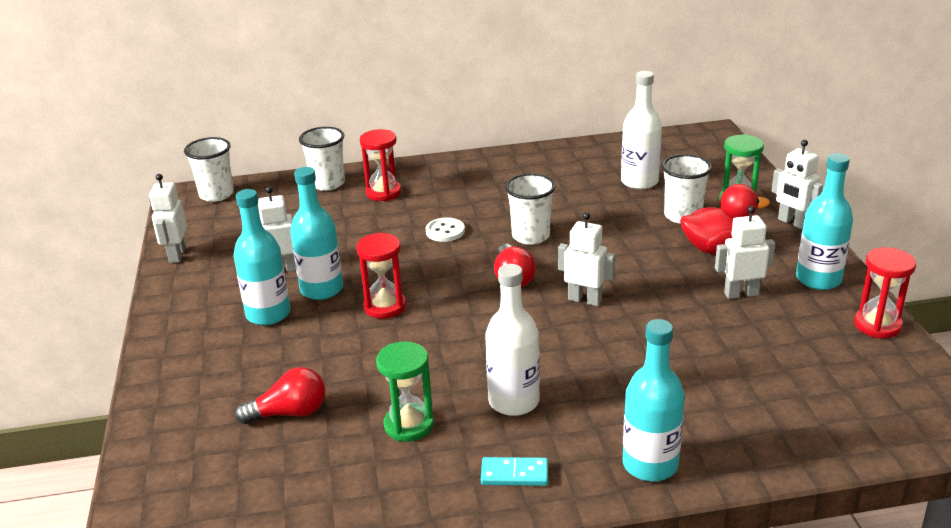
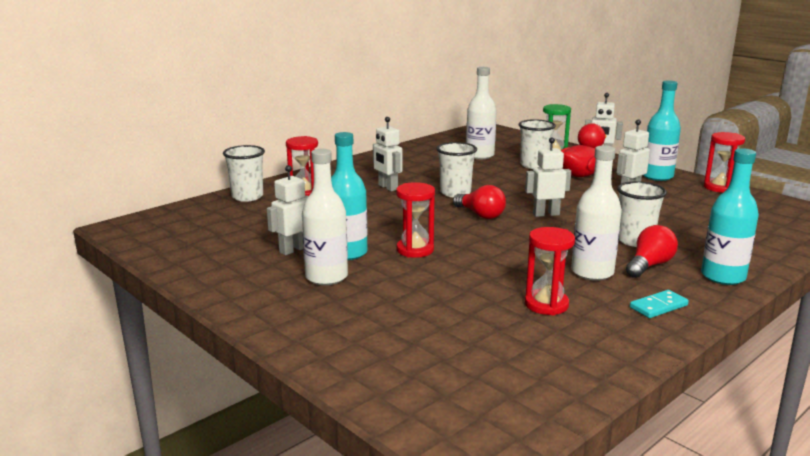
camera: 35 degrees left, 10 degrees down
white robot [149,174,187,263] -> white robot moved to [373,117,402,191]
white cup [184,137,234,202] -> white cup moved to [617,181,667,247]
turquoise bottle [234,189,290,325] -> white bottle [302,149,348,285]
red light bulb [235,367,325,424] -> red light bulb moved to [626,225,678,278]
green hourglass [376,341,434,442] -> red hourglass [525,227,575,315]
white button [426,217,465,242] -> none

